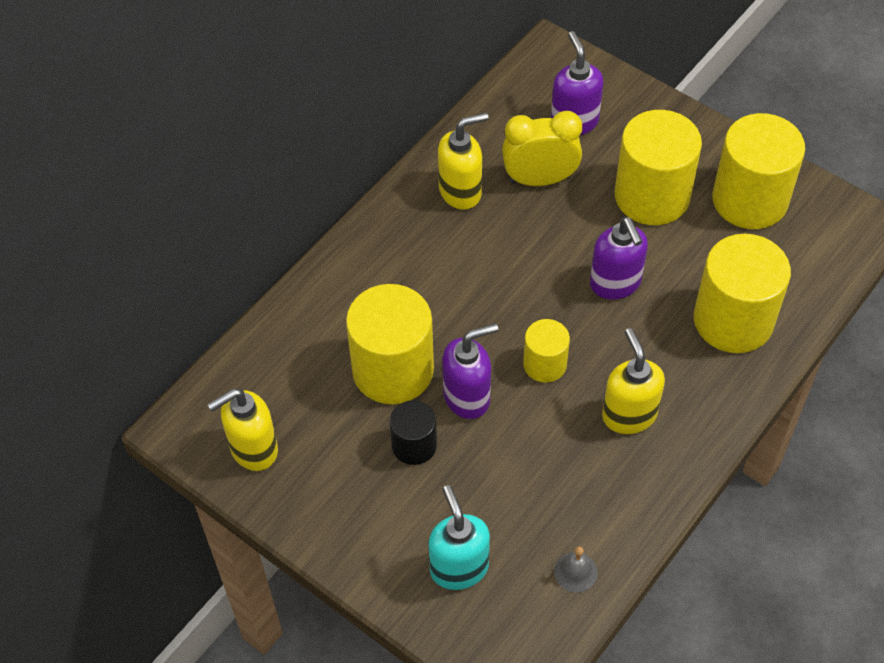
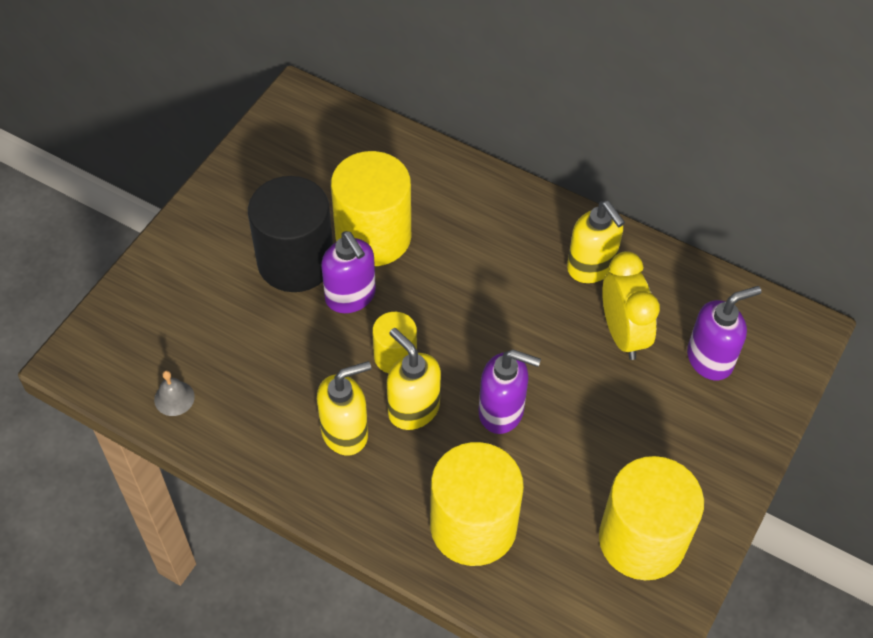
camera: 80 degrees right, 0 degrees up
yellow soap dispenser [207,389,278,471] -> yellow soap dispenser moved to [387,328,441,430]
black cylinder [390,400,437,465] -> black cylinder [248,176,333,292], size x1.87
turquoise soap dispenser [429,485,490,590] -> none
purple soap dispenser [590,217,648,300] -> purple soap dispenser turned 135 degrees counterclockwise [479,350,541,434]
yellow cylinder [614,110,702,225] -> none

